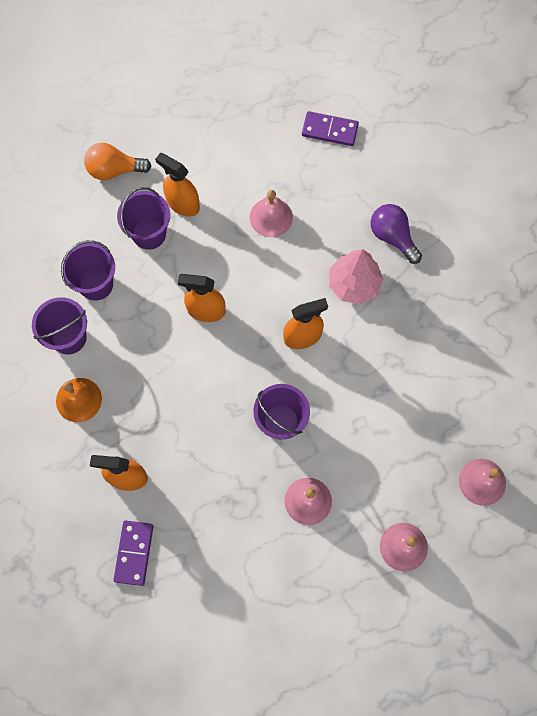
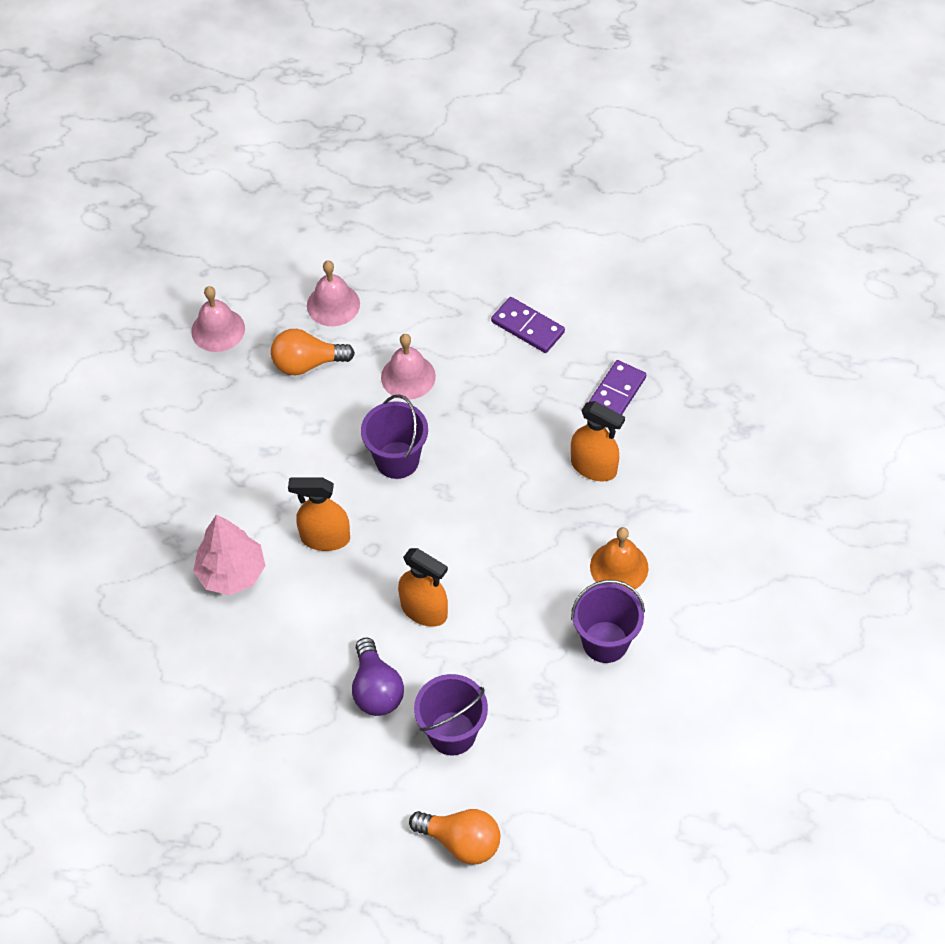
camera: 155 degrees left, 15 degrees down
purple bucket [61,240,115,301] -> none
orange spray bottle [155,153,200,217] -> none
pink bell [250,190,293,237] -> none
purple domino [302,111,359,146] -> purple domino moved to [491,297,565,353]
purple light bulb [371,204,422,264] -> purple light bulb moved to [352,638,404,716]
none -> orange light bulb [271,329,355,375]

